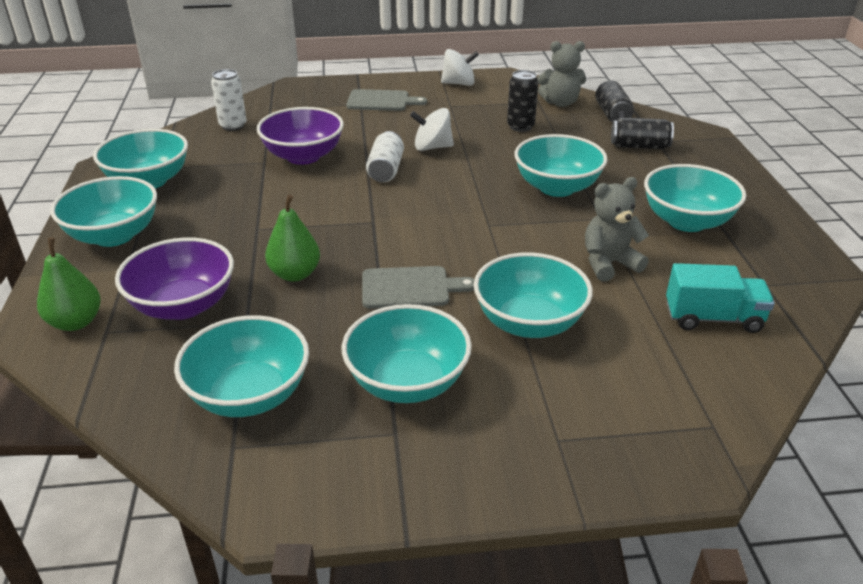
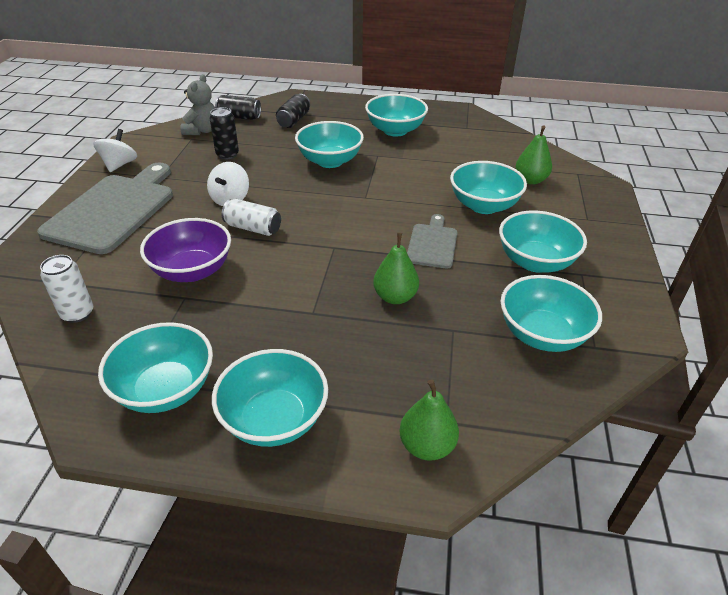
camera: 75 degrees left, 5 degrees up
purple bowl [115,237,234,320] -> none
grey cutting board [346,89,427,111] -> grey cutting board [37,163,173,254], size x1.92
grey teddy bear [585,177,649,282] -> none
turquoise truck [666,263,775,333] -> none
none -> green pear [516,125,552,185]

